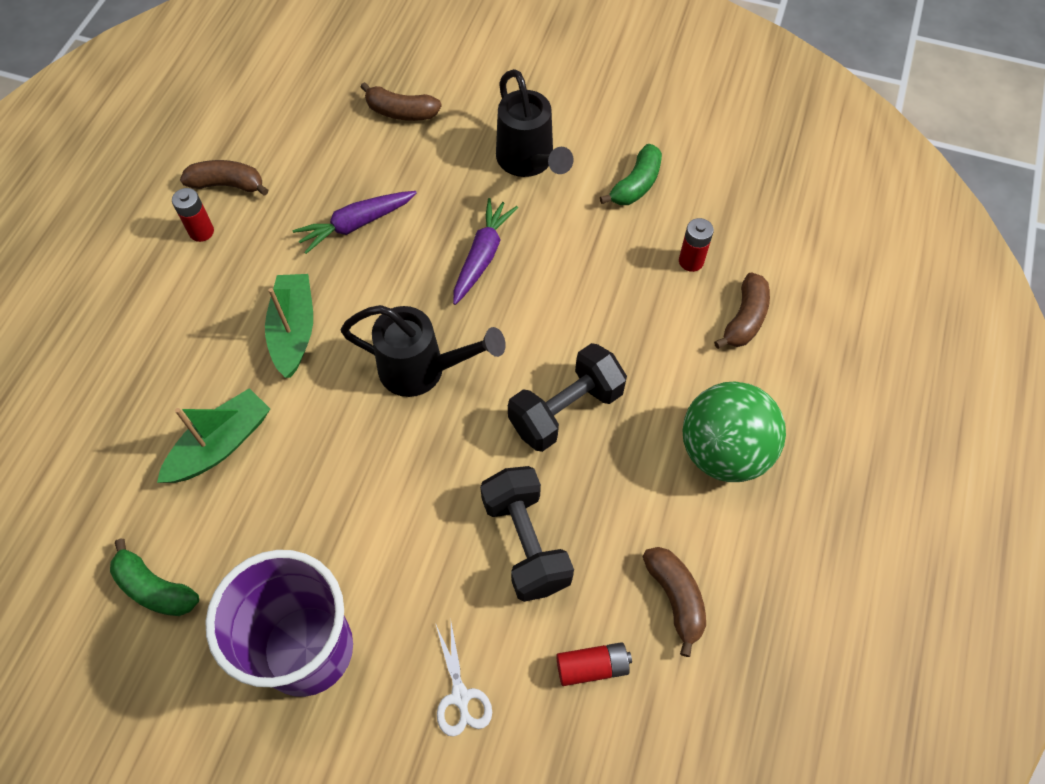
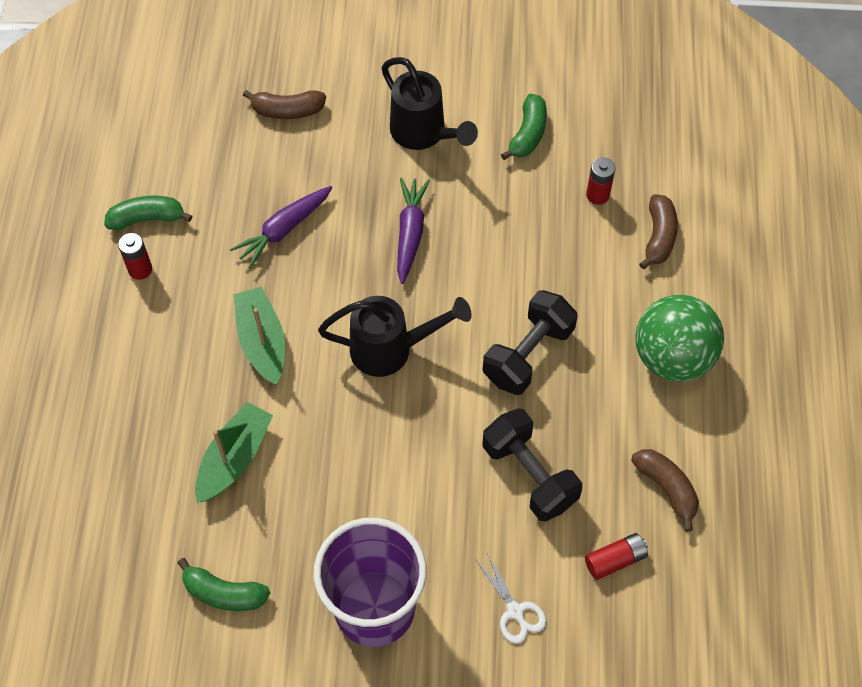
camera: 15 degrees left, 0 degrees up
brown banana [180,160,268,196] -> green banana [104,196,192,230]

